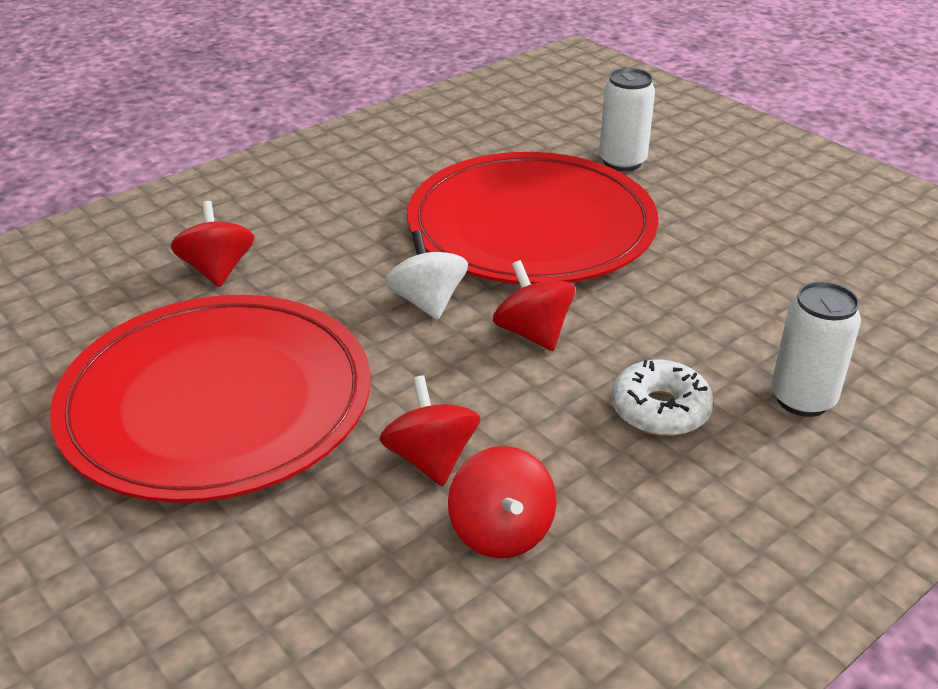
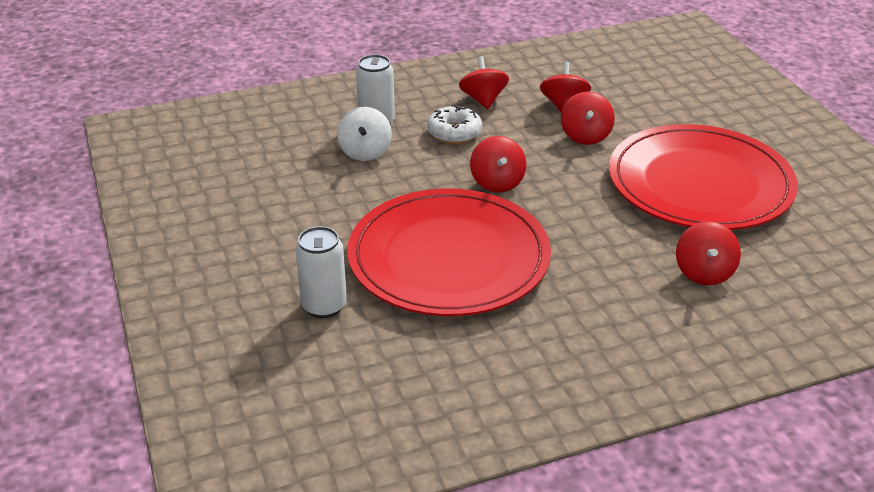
camera: 160 degrees left, 0 degrees up
white spinning top [385,230,468,320] -> white spinning top moved to [337,107,392,161]
none -> red spinning top [459,56,509,109]

